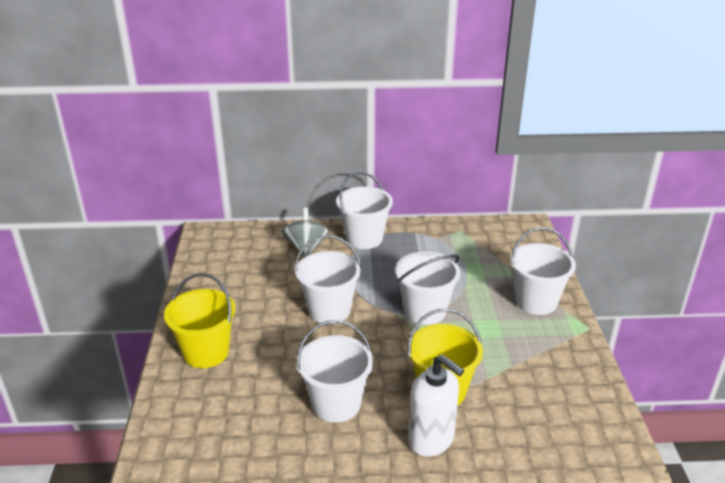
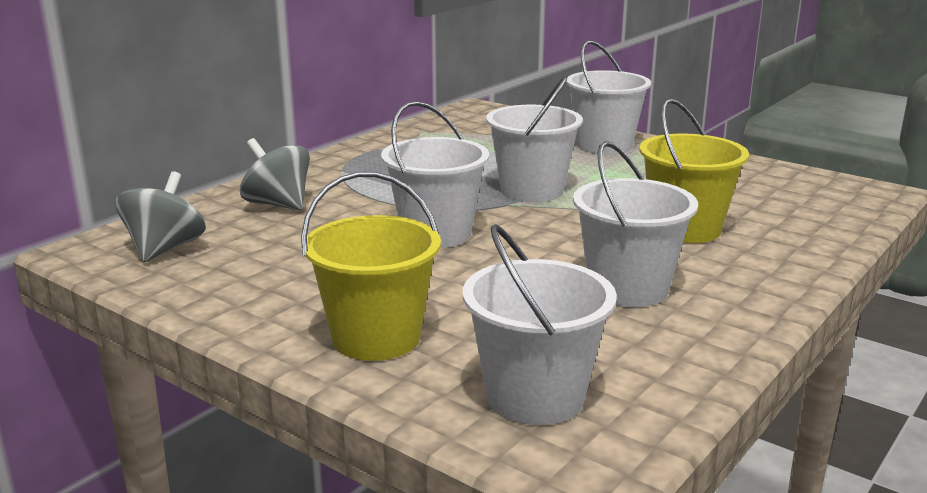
camera: 50 degrees left, 10 degrees down
white bucket [336,171,393,249] -> white bucket moved to [463,224,617,425]
white soap dispenser [409,354,464,457] -> none
none -> grey spinning top [115,171,206,262]

